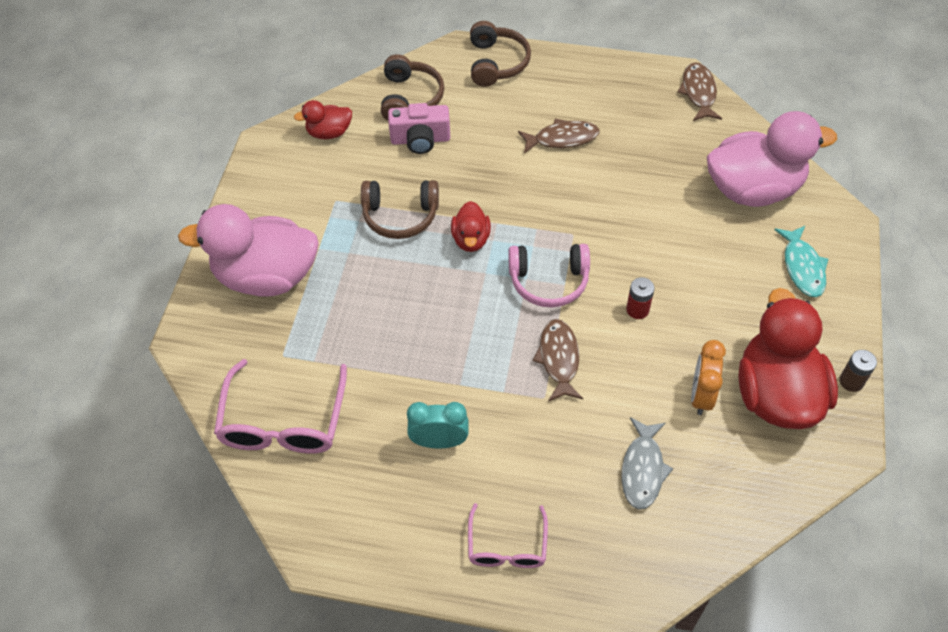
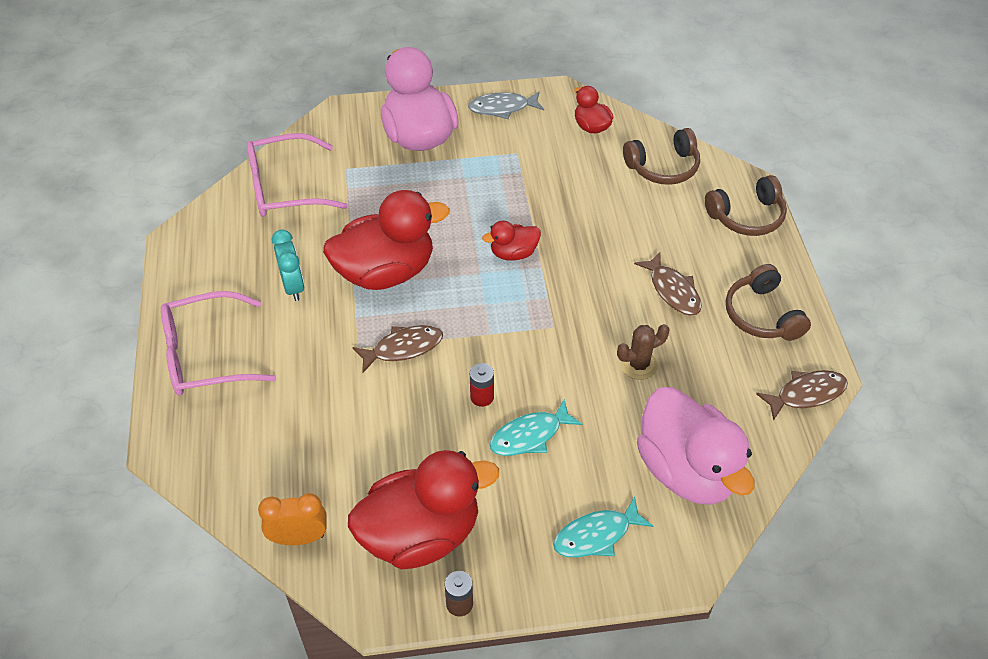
camera: 70 degrees right, 5 degrees down
brown headphones [361,180,439,239] -> brown headphones moved to [726,264,811,341]
pink camera [388,103,450,154] -> none
pink glasses [468,503,548,568] -> pink glasses [161,291,276,396], size x1.66
pink headphones [509,244,590,307] -> none
grey fish [621,417,673,510] -> grey fish moved to [468,91,544,119]
orange clock [691,340,726,415] -> orange clock moved to [258,493,327,545]
none -> red duck [323,190,450,290]
none -> turquoise fish [489,399,583,456]
none -> brown cactus [617,324,670,380]

